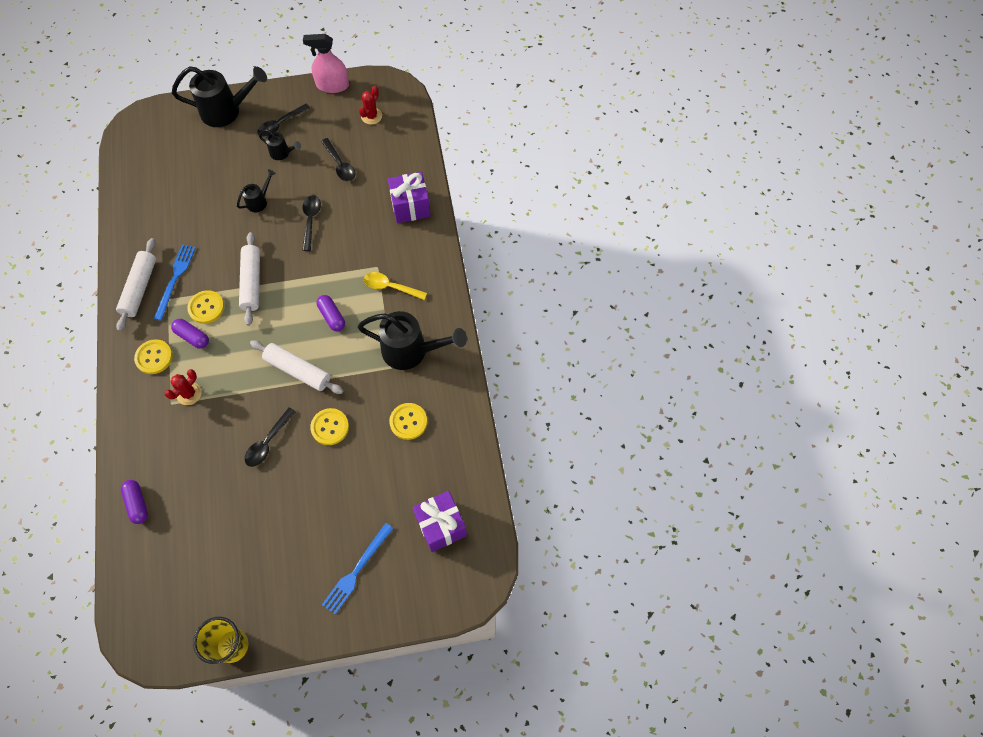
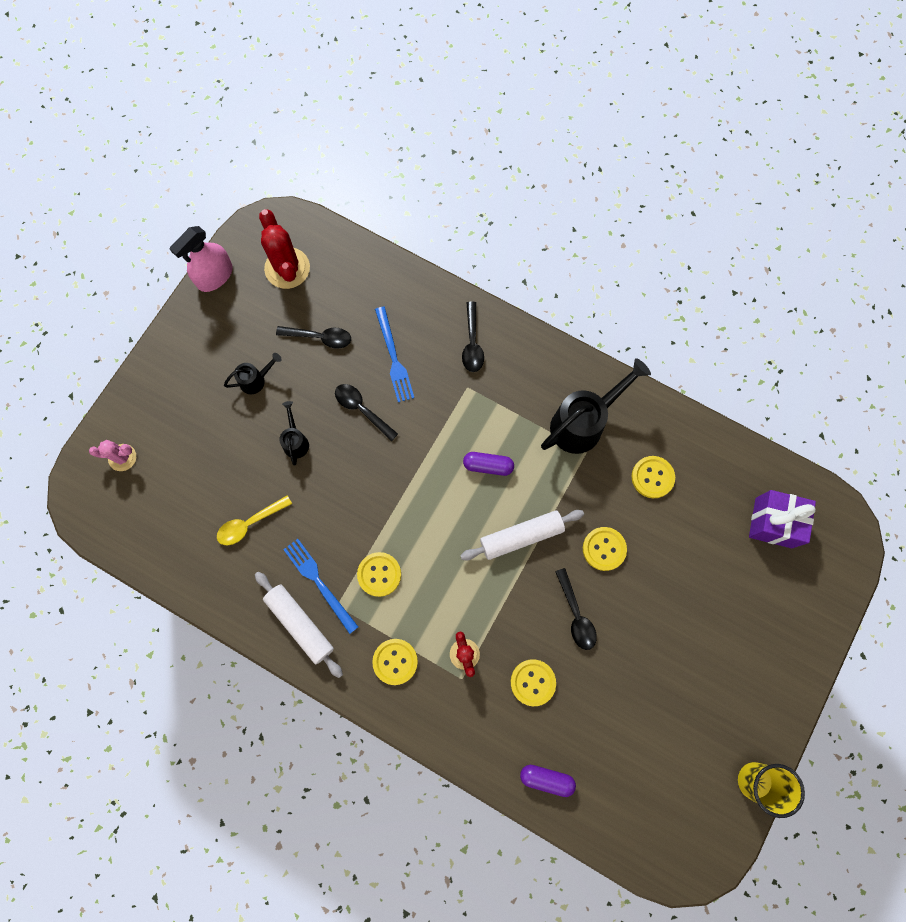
camera: 50 degrees left, 10 degrees up
purple capsule [171,319,209,349] -> none
black watering can [172,66,267,127] -> none
white rolling pin [239,232,260,326] -> none
black spoon [257,104,310,137] -> black spoon moved to [462,302,484,372]
blue fork [322,523,393,614] -> blue fork moved to [375,307,414,402]
red cactus [359,86,382,125] -> red cactus [259,209,310,289], size x1.70
yellow spoon [364,272,427,300] -> yellow spoon moved to [217,495,292,545]
purple gift [388,172,431,223] -> none
none -> pink cactus [89,440,136,471]
none -> yellow button [511,659,556,706]

